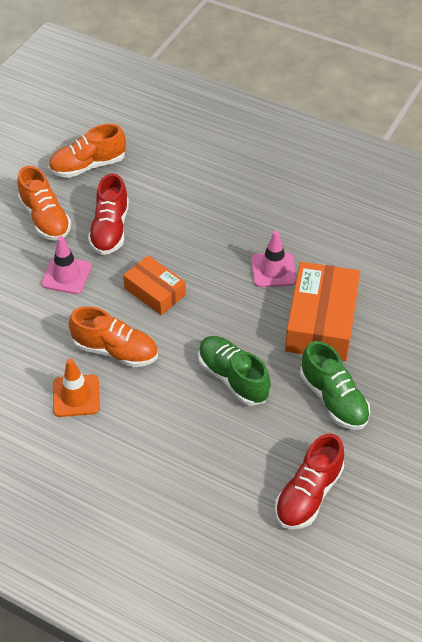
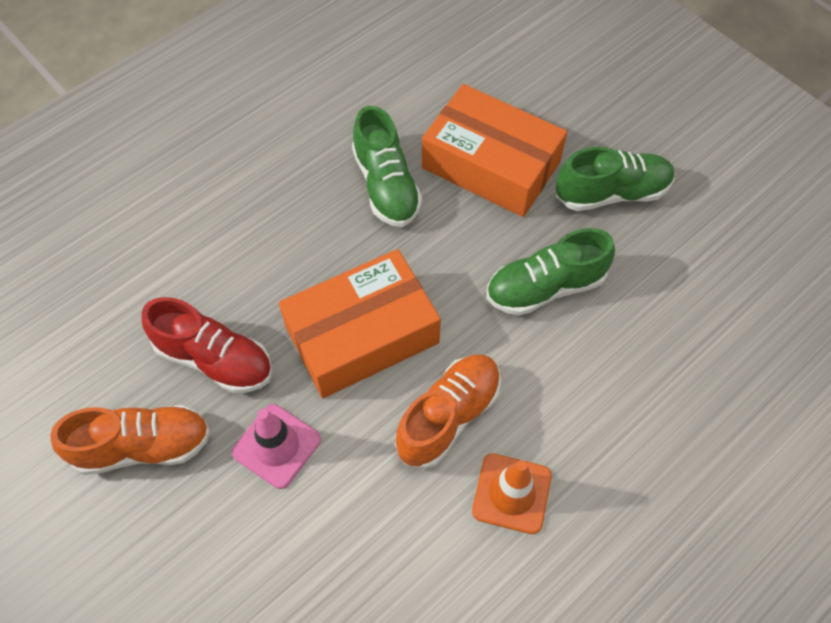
camera: 70 degrees left, 10 degrees up
orange shoe [48,124,126,178] -> none
orange box [123,255,186,315] -> orange box [279,249,441,398], size x1.66
pink traffic cone [251,231,296,287] -> green shoe [352,106,422,227]
red shoe [275,433,344,529] -> none

